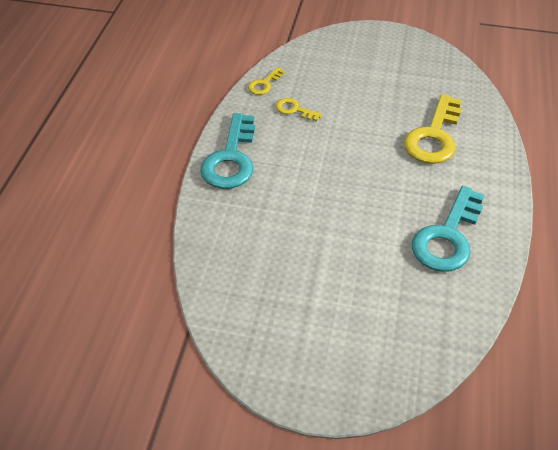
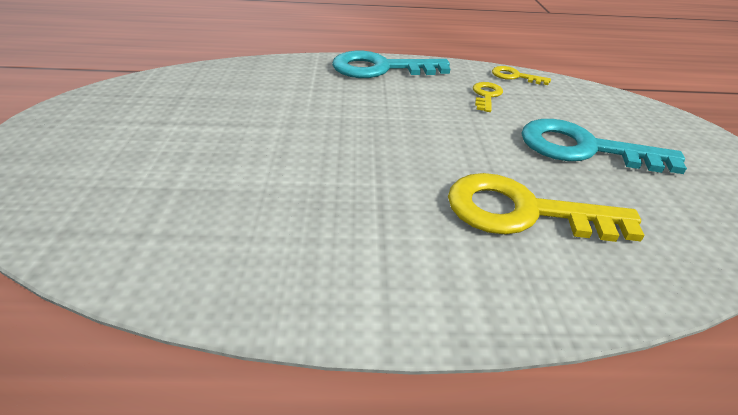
camera: 75 degrees right, 10 degrees down
turquoise key [412,186,484,272] -> turquoise key moved to [521,119,687,174]

